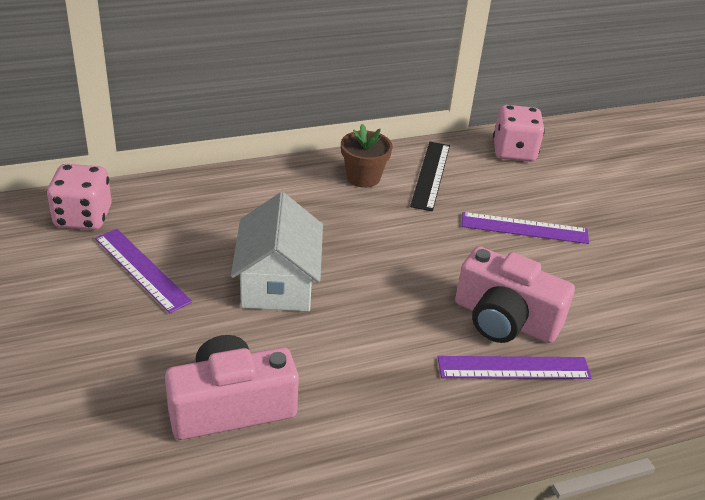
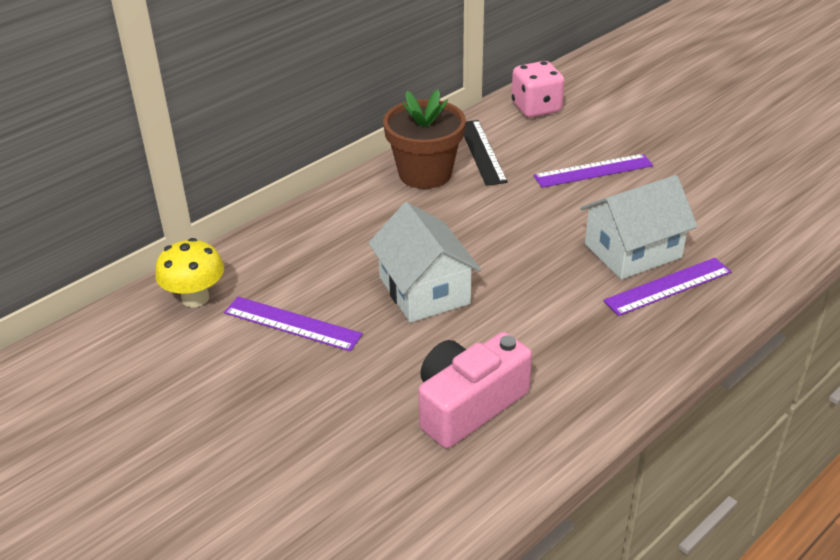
camera: 20 degrees left, 0 degrees up
pink dice [47,164,112,230] -> yellow mushroom [155,238,224,307]
brown flower pot [341,124,393,188] -> brown flower pot [383,89,466,189], size x1.56
pink camera [455,246,575,343] -> white house [580,175,698,280]

